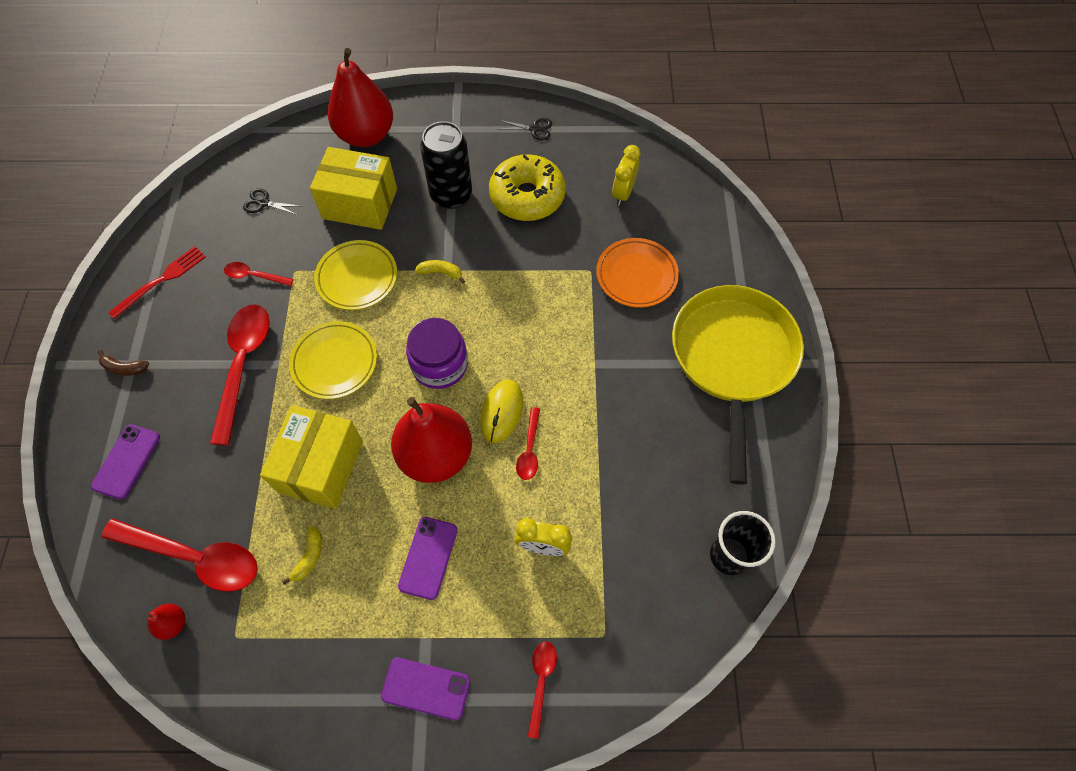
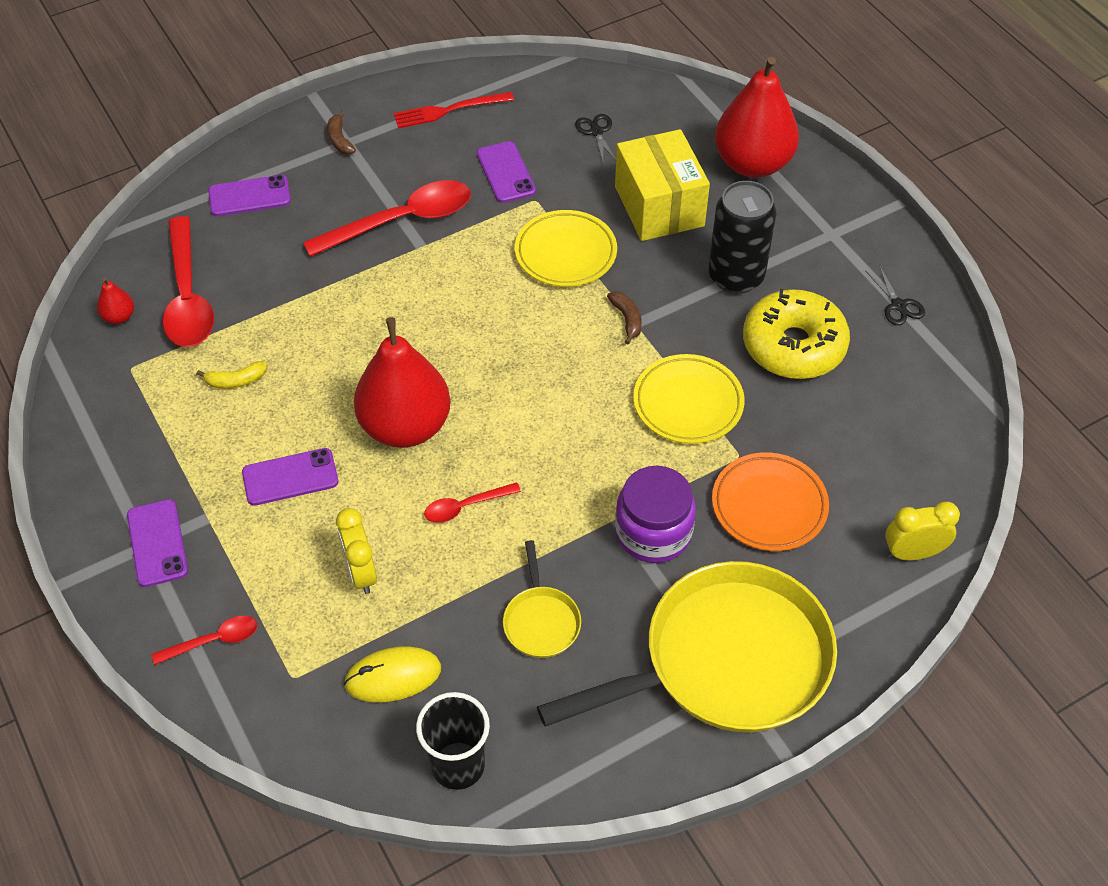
camera: 60 degrees right, 10 degrees down
red fork [108,246,206,319] -> red fork turned 150 degrees clockwise [393,92,514,128]
red spoon [224,262,294,286] -> purple phone [477,141,536,203]
yellow box [260,405,363,509] -> none
yellow plate [289,321,377,399] -> yellow plate moved to [633,354,745,444]
purple jar [406,318,468,389] -> purple jar moved to [615,466,696,563]
yellow banana [415,260,465,283] -> brown banana [607,291,642,344]
yellow mouse [480,380,523,443] -> yellow mouse moved to [344,646,441,702]
yellow clock [612,145,641,206] -> yellow clock moved to [885,502,960,560]
none -> yellow pan [503,540,581,658]

